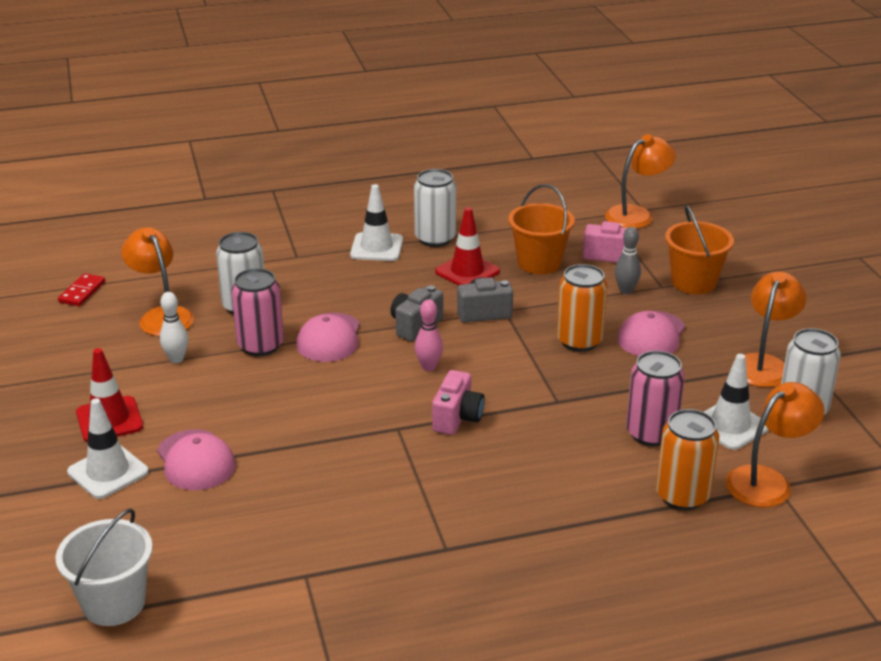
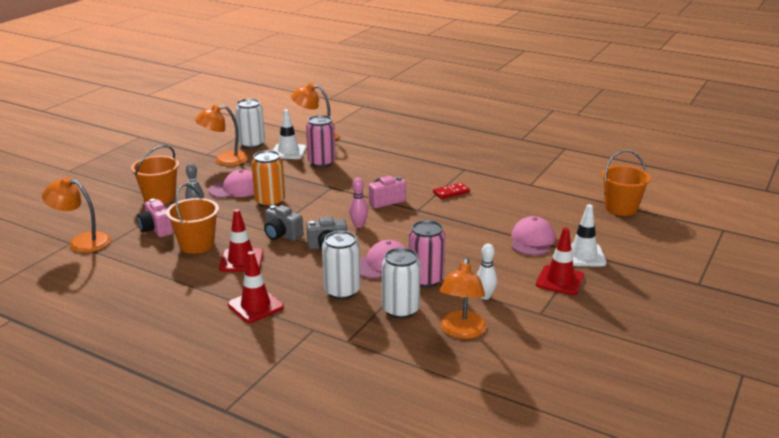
camera: 135 degrees left, 5 degrees down
white bucket [56,508,153,626] -> orange bucket [601,150,651,216]
red domino [58,273,105,306] -> red domino moved to [433,183,470,199]
white traffic cone [350,184,403,261] -> red traffic cone [228,251,284,323]
white can [414,169,456,247] -> white can moved to [322,231,360,300]
orange can [656,409,719,510] -> none

